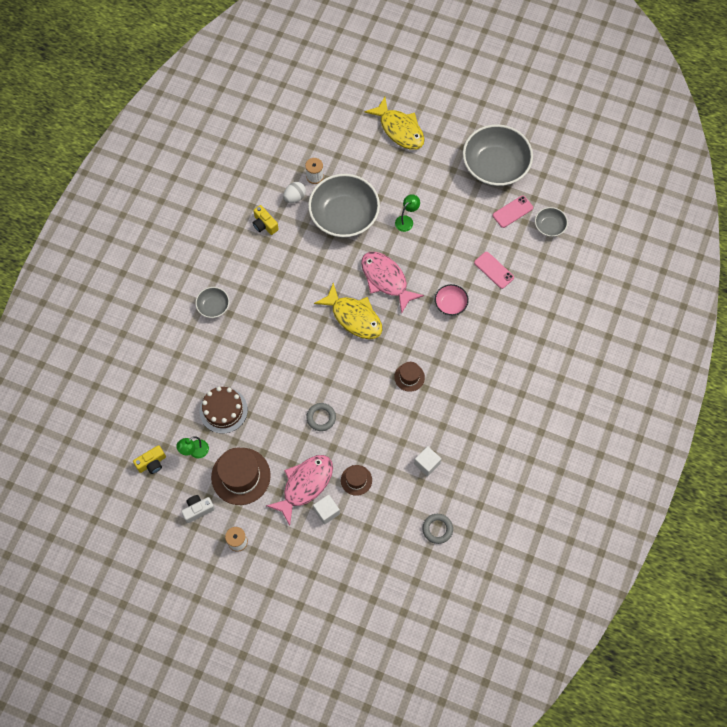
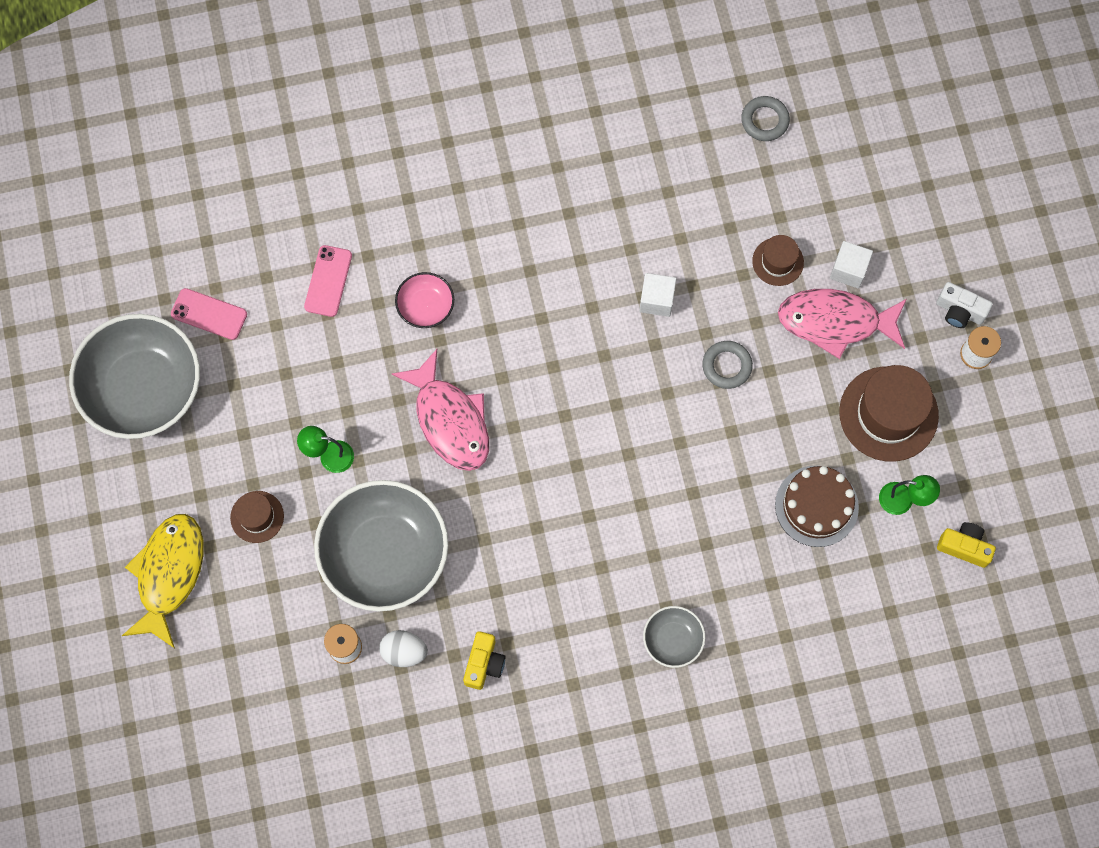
camera: 125 degrees left, 5 degrees up
white camera [181,495,215,523] -> white camera moved to [936,282,993,328]
yellow fish [314,283,382,339] -> none
pink fish [361,252,424,314] -> pink fish turned 45 degrees counterclockwise [392,349,489,471]
brown hat [394,362,425,392] -> brown hat moved to [230,491,284,543]
white cube [414,446,441,476] -> white cube moved to [639,273,676,317]
grey bowl [535,207,568,237] -> none

